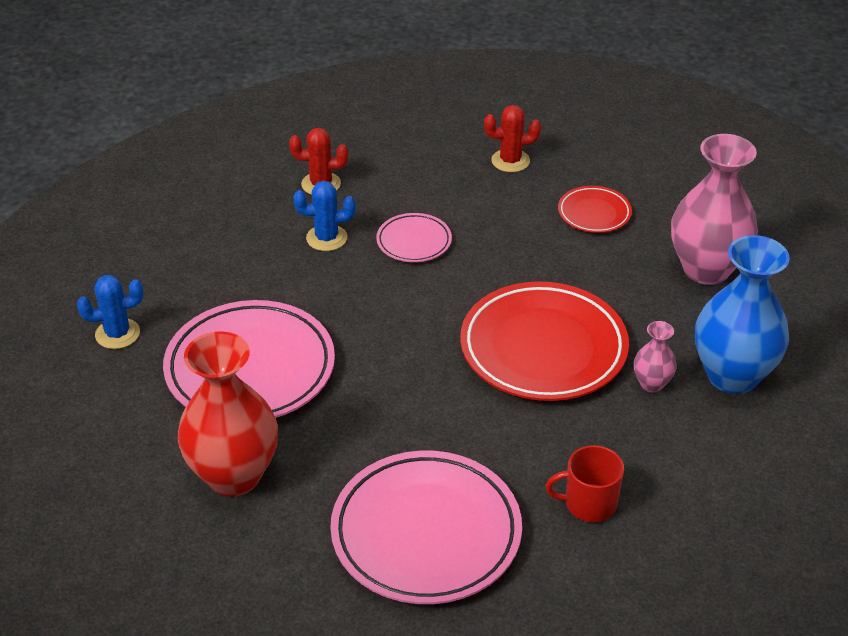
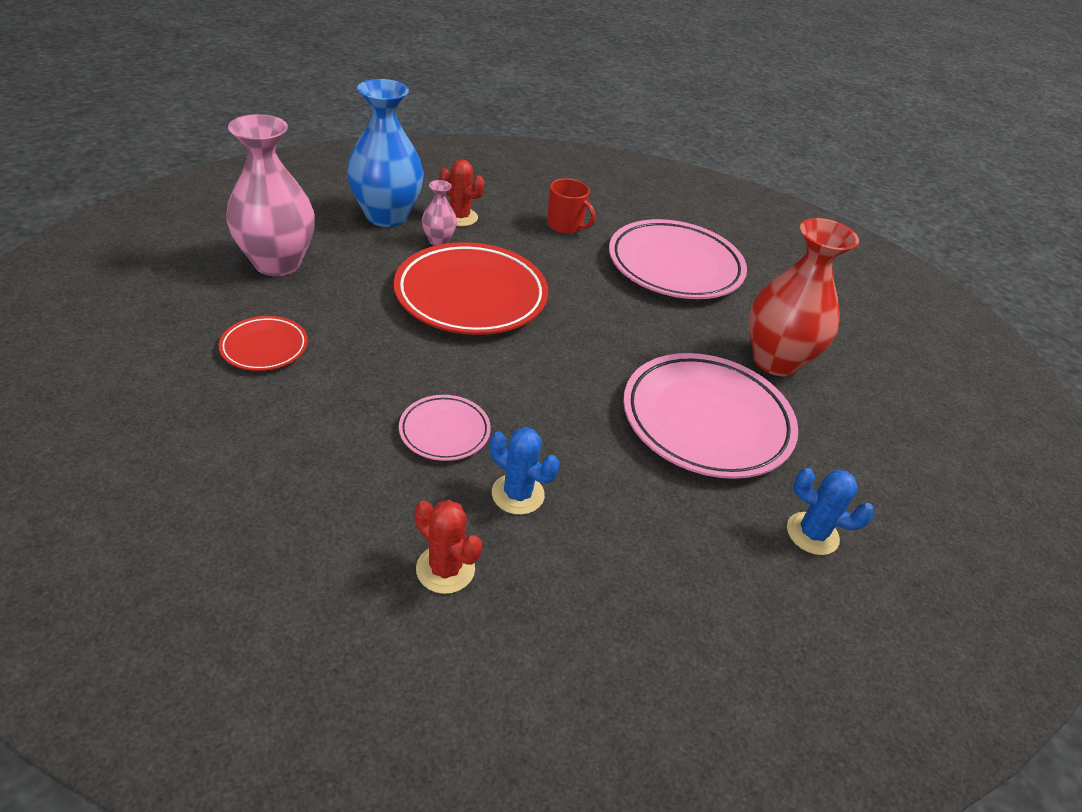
camera: 145 degrees left, 0 degrees up
red cactus [484,105,541,172] -> red cactus moved to [439,159,484,227]

